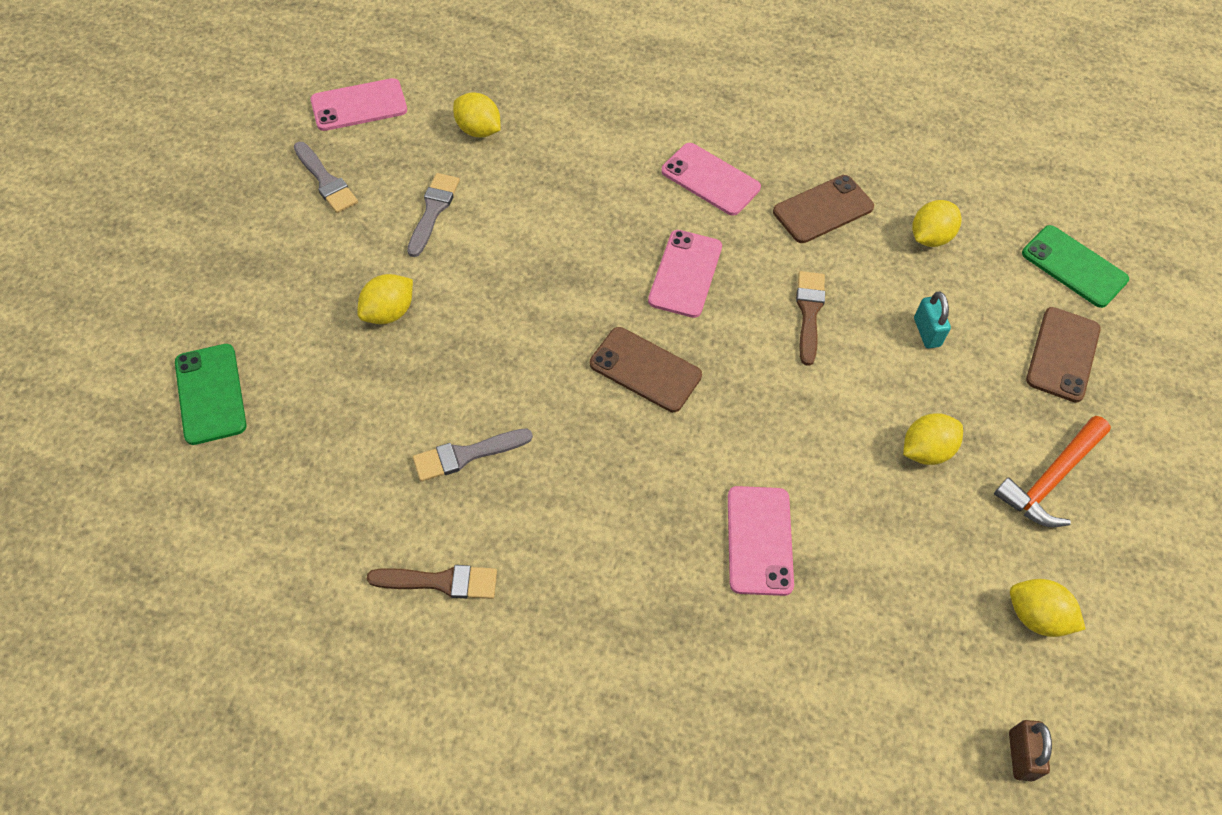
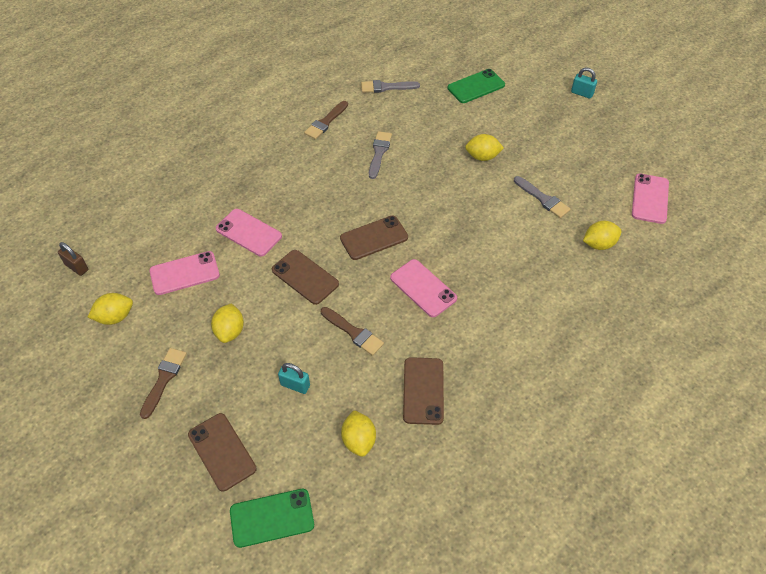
camera: 125 degrees right, 5 degrees down
green phone [175,344,247,445] -> green phone turned 45 degrees counterclockwise [447,69,505,103]
grey brush [294,142,358,213] -> grey brush moved to [361,80,420,93]
yellow lemon [357,274,413,324] -> yellow lemon turned 75 degrees counterclockwise [465,134,504,161]
pink phone [661,143,761,216] -> pink phone moved to [149,251,220,295]
orange hammer [994,416,1111,527] -> brown brush [140,348,187,419]
none -> brown phone [272,250,339,305]
none -> turquoise padlock [571,67,597,99]

